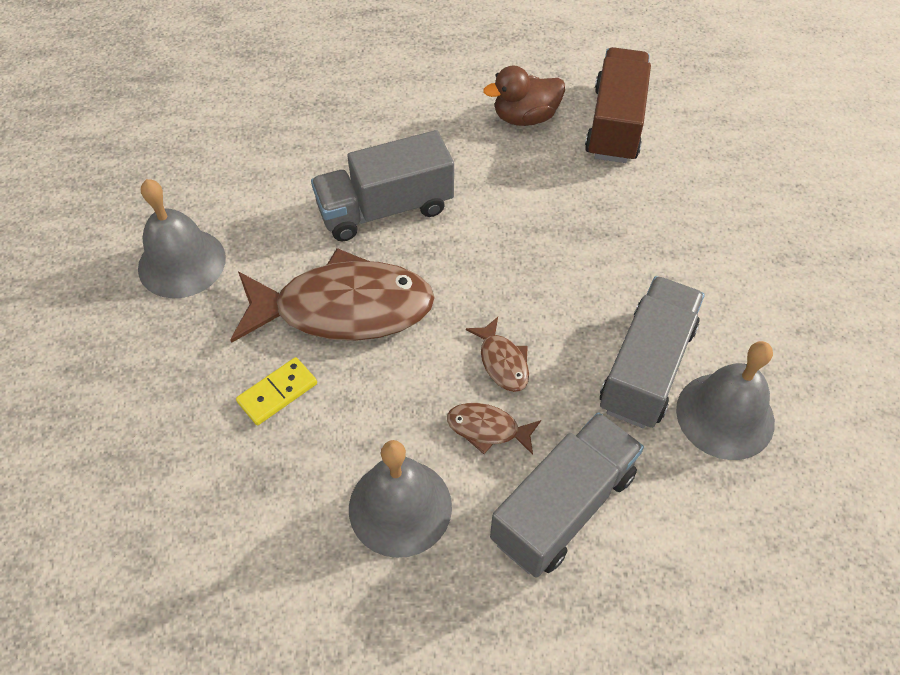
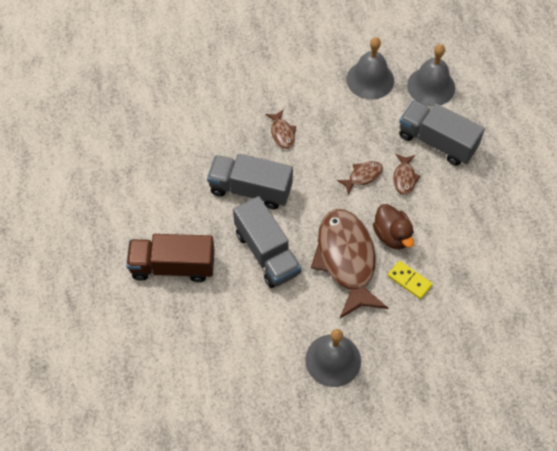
camera: 100 degrees left, 5 degrees up
grey bell [349,440,452,558] -> grey bell moved to [407,44,455,106]
brown duck [483,65,565,126] -> brown duck moved to [373,204,414,250]
brown truck [585,47,651,163] -> brown truck moved to [126,234,215,282]
grey truck [600,276,704,428] -> grey truck moved to [207,154,293,210]
none -> brown fish [265,109,296,149]

